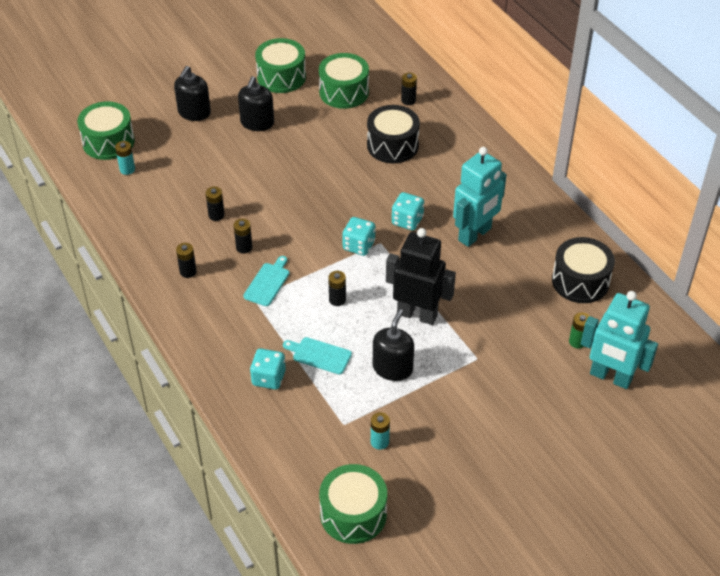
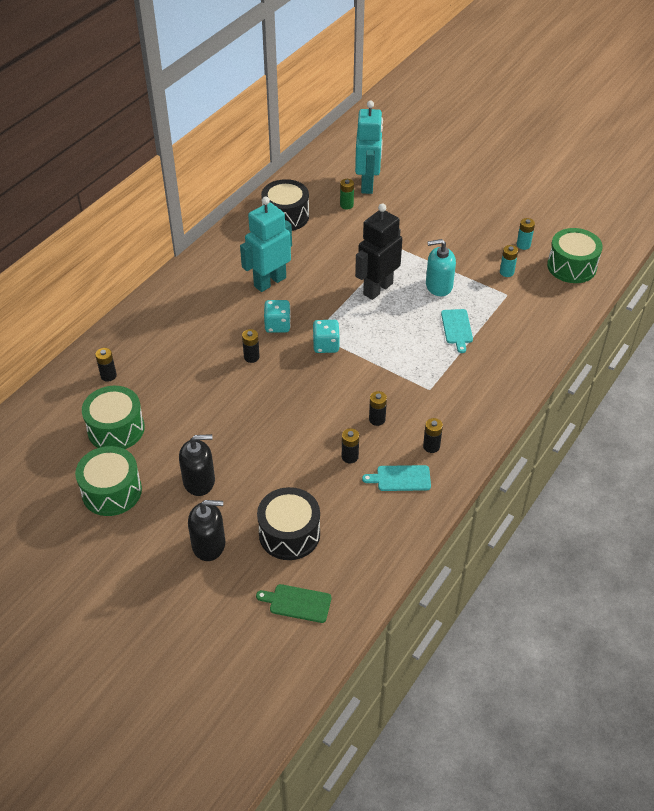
camera: 115 degrees left, 0 degrees up
green drum [77,101,135,160] -> green cutting board [256,584,331,623]
turquoise battery [115,141,135,175] -> turquoise battery moved to [517,218,535,250]
turquoise cutting board [243,256,290,306] -> turquoise cutting board moved to [362,465,431,491]
turquoise dice [250,348,286,390] -> none
black battery [328,271,346,306] -> black battery moved to [242,329,260,363]
black drum [367,105,420,163] -> black drum moved to [257,487,320,560]
black soap dispenser [373,309,414,381] -> turquoise soap dispenser [426,239,456,296]
black robot [386,228,456,325] -> black robot turned 45 degrees clockwise [355,204,402,300]
turquoise robot [453,147,507,247] -> turquoise robot turned 60 degrees counterclockwise [240,197,292,292]

